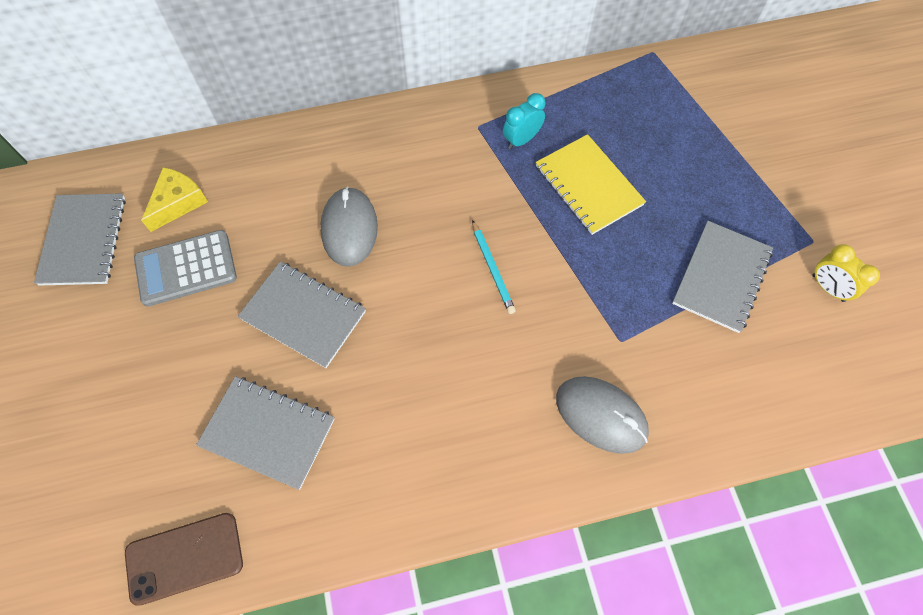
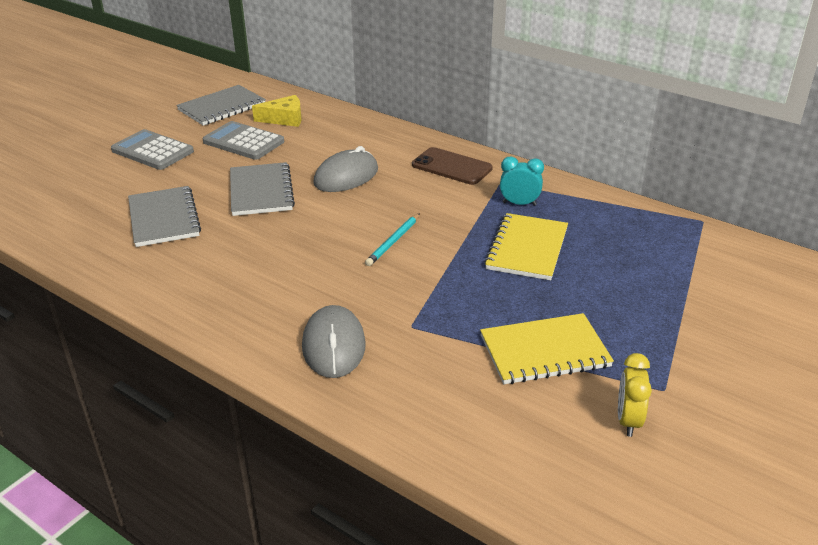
camera: 50 degrees right, 30 degrees down
brown phone [125,513,243,606] -> brown phone moved to [412,147,493,185]
grey notebook [672,221,773,333] -> yellow notebook [480,313,614,384]
none -> grey calculator [111,129,194,170]

